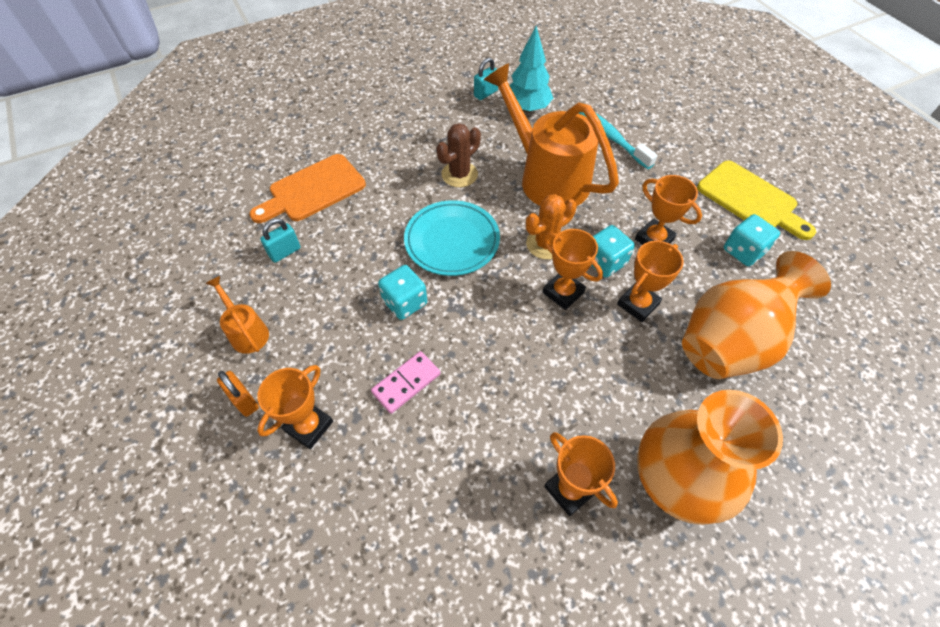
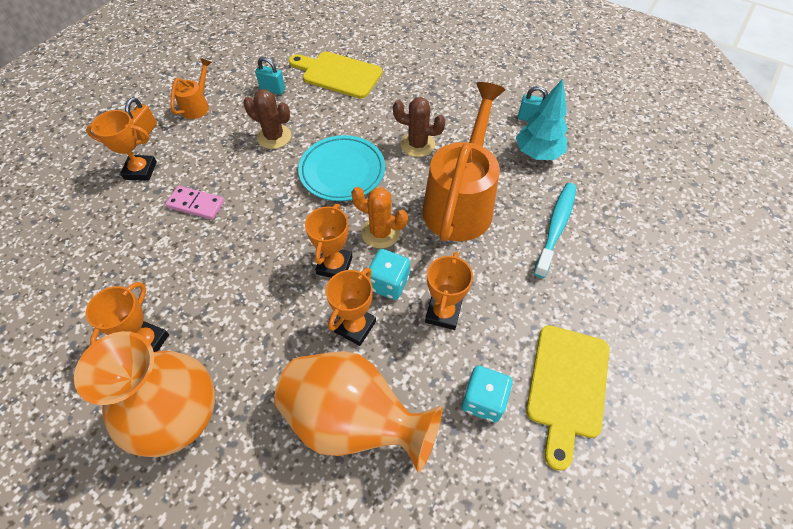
camera: 60 degrees right, 0 degrees up
orange cutting board [249,154,366,223] -> yellow cutting board [289,52,382,99]
turquoise dice [378,265,427,320] -> none
orange trophy [617,241,684,322] -> orange trophy turned 75 degrees counterclockwise [326,268,376,346]
none -> brown cactus [243,89,291,149]

